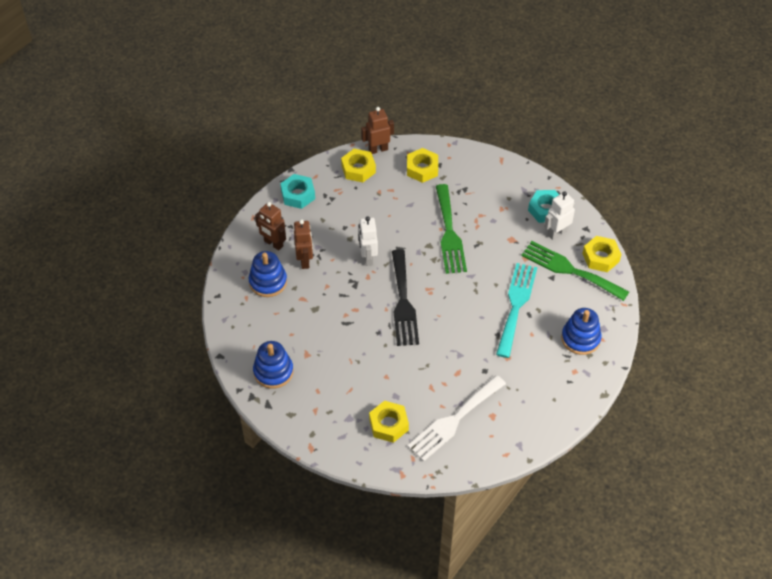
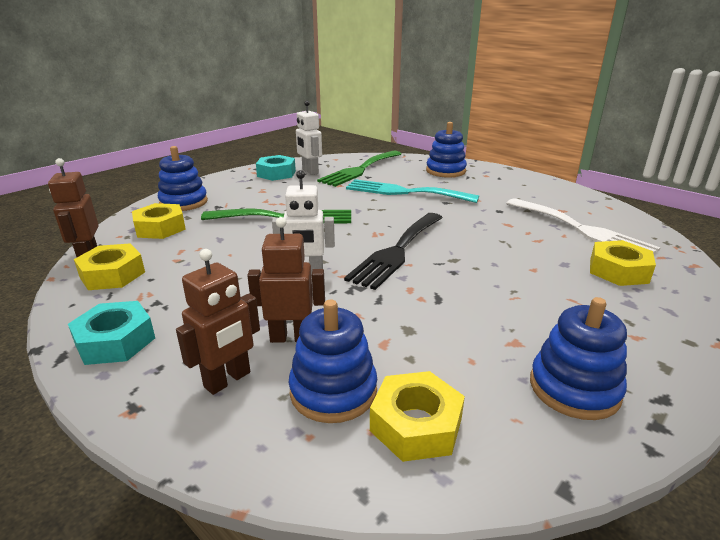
camera: 85 degrees left, 25 degrees down
black fork [392,249,419,346] -> black fork turned 120 degrees clockwise [344,213,443,290]
yellow nut [582,236,621,272] -> yellow nut moved to [370,371,465,462]
none -> blue stacking toy [158,146,208,211]

